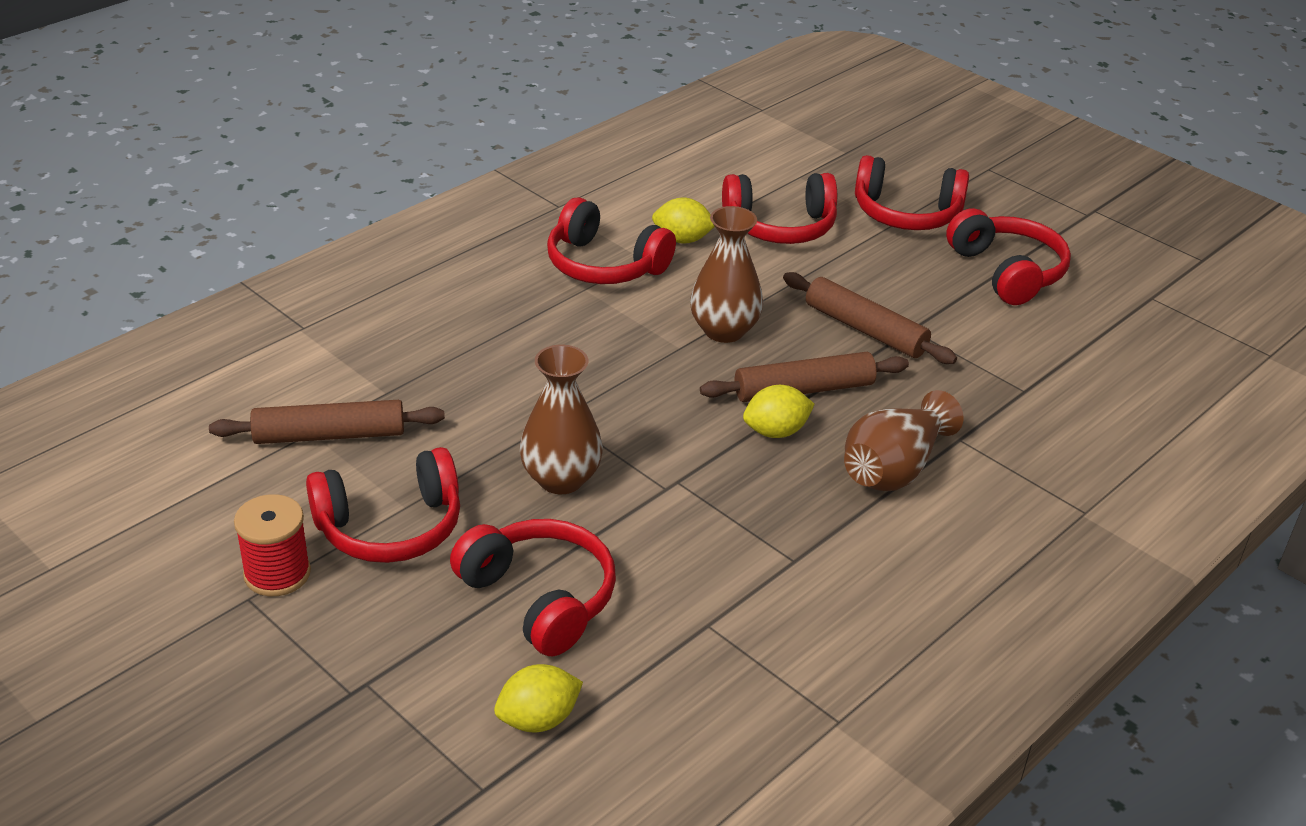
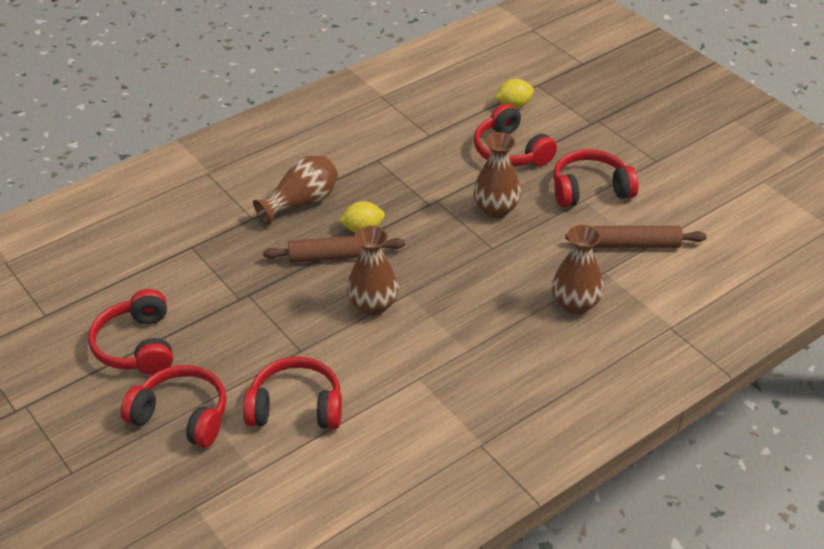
camera: 170 degrees left, 5 degrees up
red spool [234,494,311,596] -> none
red headphones [547,197,676,284] -> none
yellow lemon [652,197,715,243] -> none
brown rolling pin [783,272,957,364] -> none
none -> brown vase [552,225,604,315]

